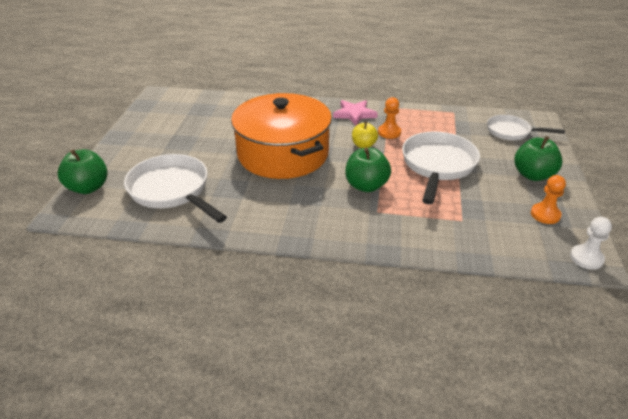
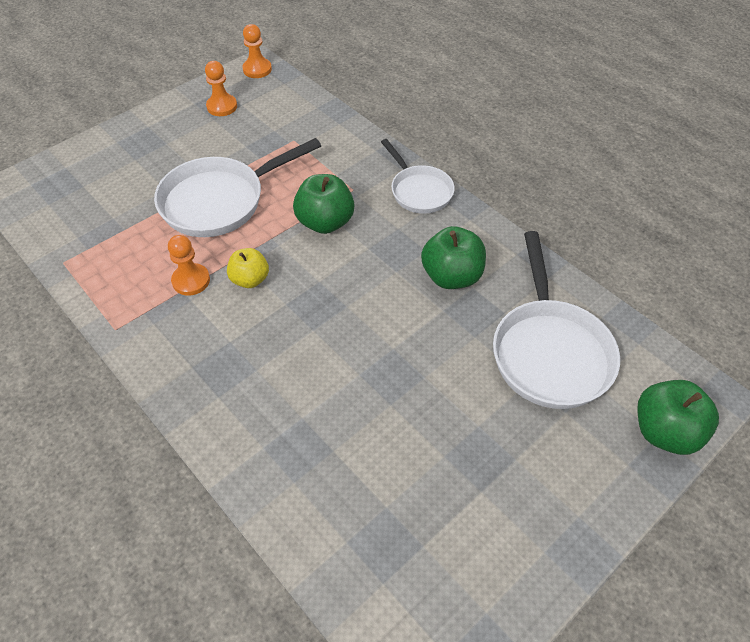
camera: 140 degrees left, 15 degrees up
orange pot [231,93,332,179] -> none
pink star [333,100,378,126] -> none
white pan [487,115,565,140] -> white pan moved to [381,139,455,214]
green apple [514,136,563,181] -> green apple moved to [421,226,486,289]
white pawn [570,217,612,270] -> orange pawn [242,24,272,78]

